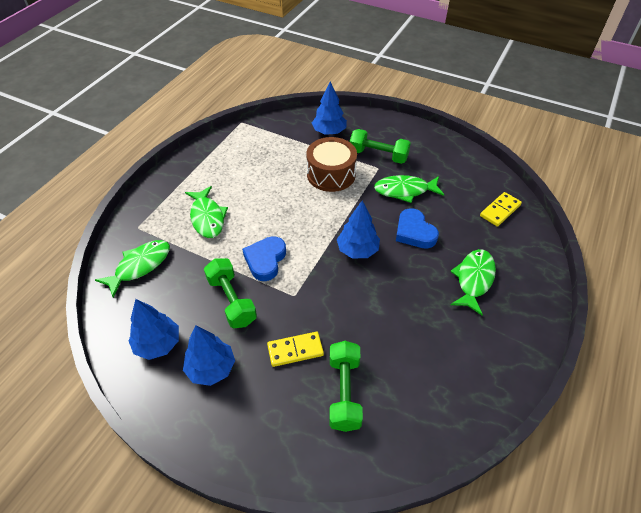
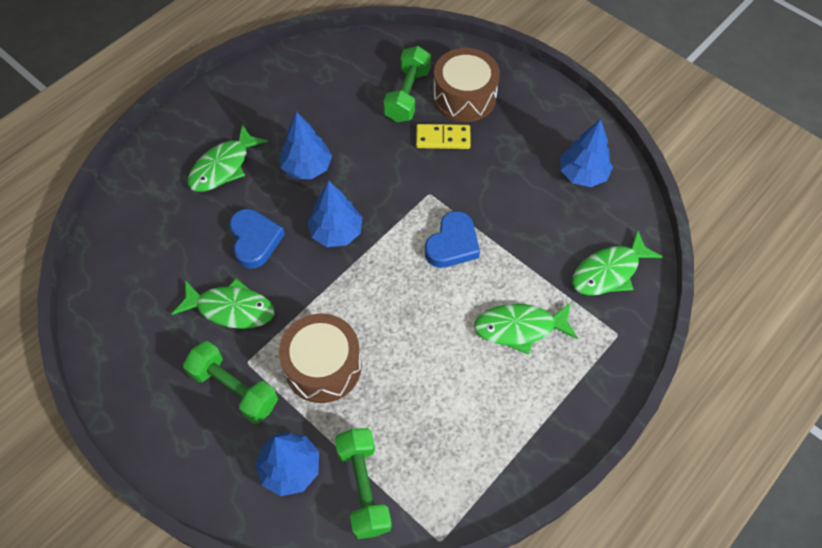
camera: 165 degrees left, 10 degrees up
blue tree [183,325,235,386] -> blue tree moved to [280,112,332,179]
green fish [185,186,228,238] -> green fish turned 90 degrees counterclockwise [474,303,578,354]
green dumbbell [204,258,257,328] -> green dumbbell moved to [335,428,392,539]
yellow domino [480,192,522,227] -> none
none -> brown drum [433,48,500,122]

